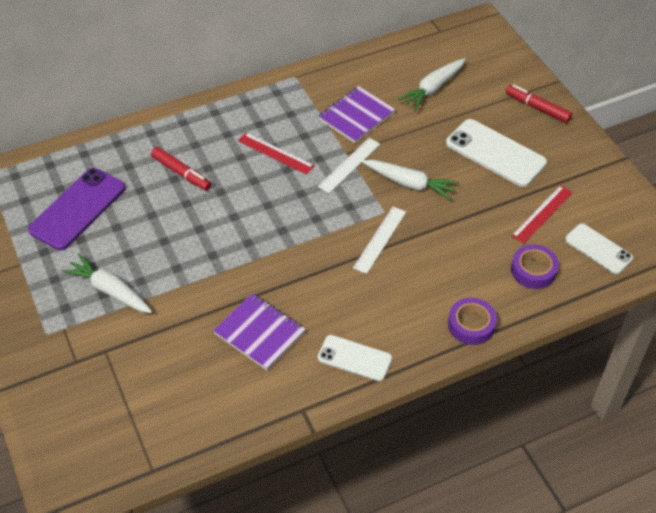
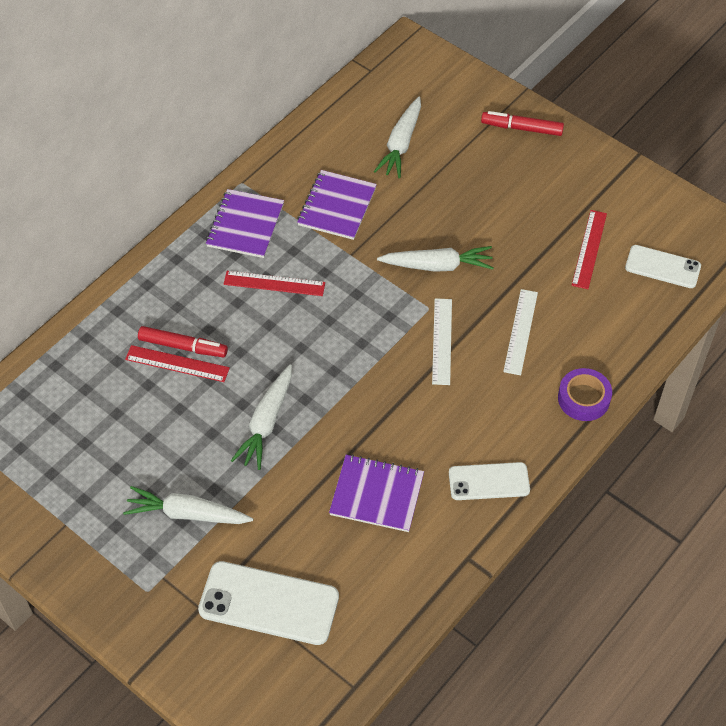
camera: 25 degrees left, 5 degrees up
purple phone [28,168,125,250] -> none
white ruler [318,138,380,193] -> white ruler moved to [503,289,538,375]
white phone [446,119,547,187] -> white phone moved to [198,561,339,645]
purple tape [511,244,559,289] -> none
none -> red ruler [125,345,230,382]
none -> purple notebook [206,189,284,258]
none -> white carrot [231,364,292,470]

